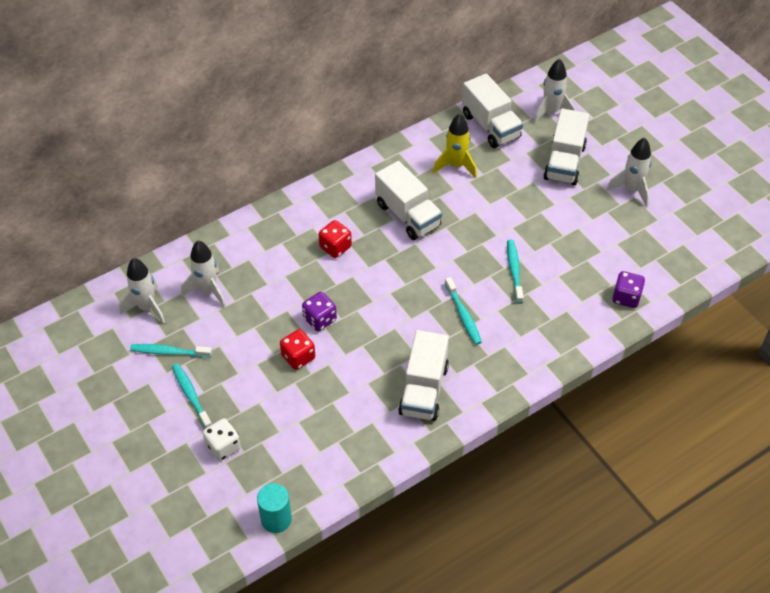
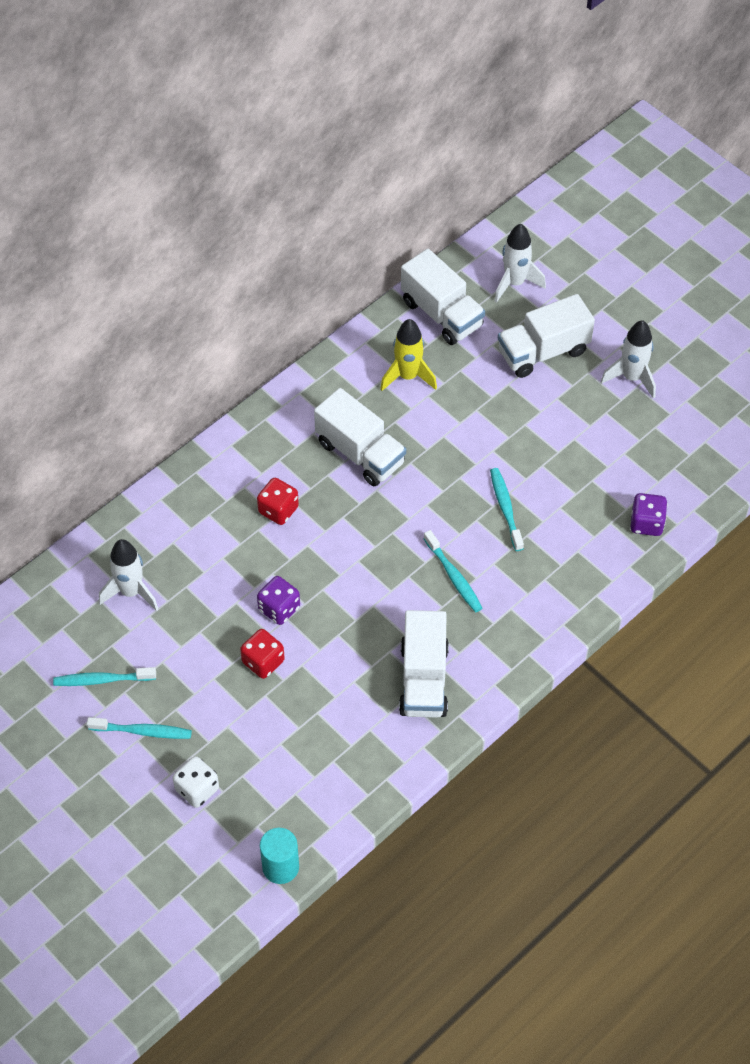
camera: 10 degrees left, 5 degrees up
white rocket [119,258,165,324] -> none
turquoise toothbrush [172,364,212,429] -> turquoise toothbrush turned 135 degrees clockwise [87,717,192,739]
white truck [543,108,589,185] -> white truck turned 60 degrees clockwise [498,294,595,378]

